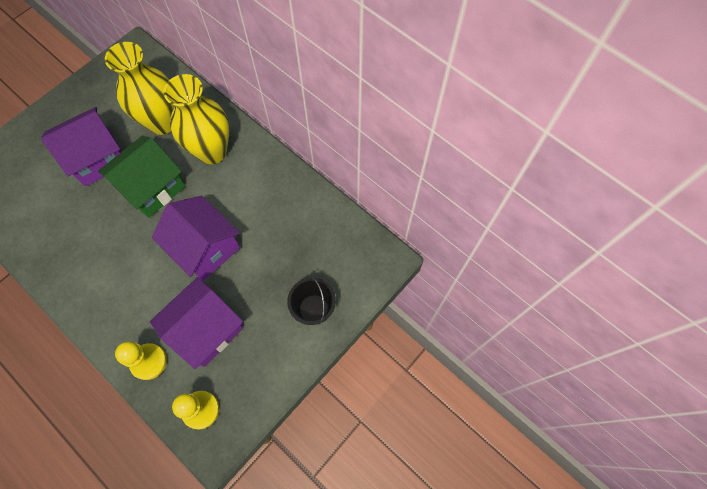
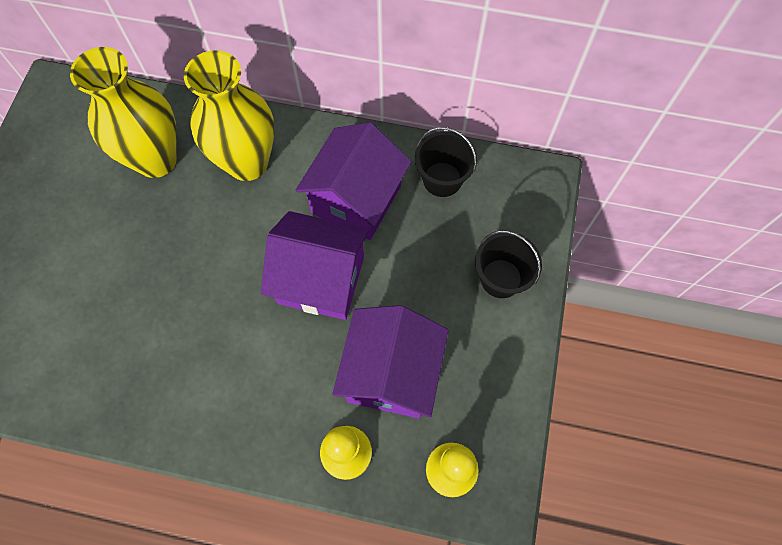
camera: 30 degrees left, 0 degrees up
purple house [41,107,122,186] -> purple house moved to [295,122,411,240]
green house [98,136,185,218] -> none
none -> black bucket [415,127,477,197]

